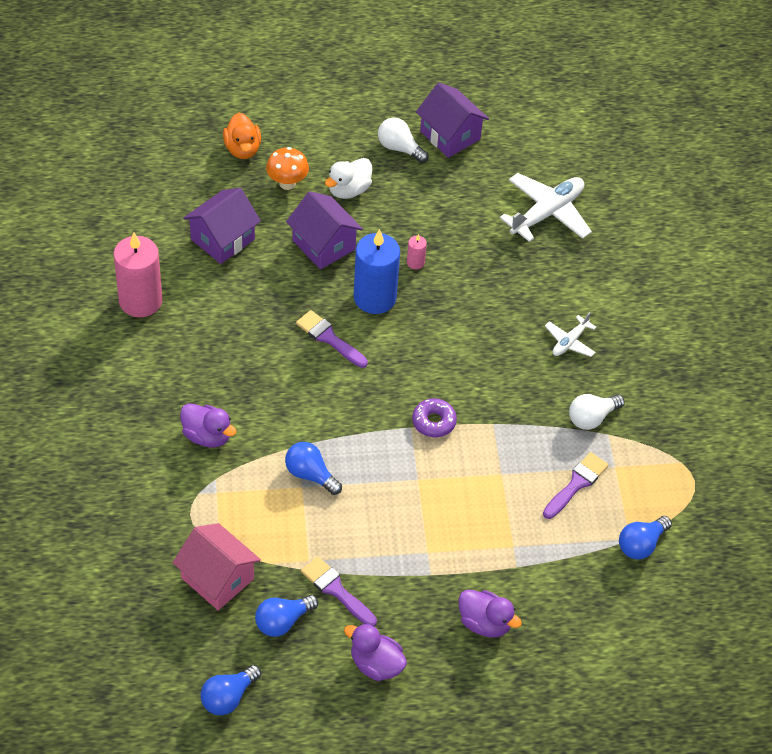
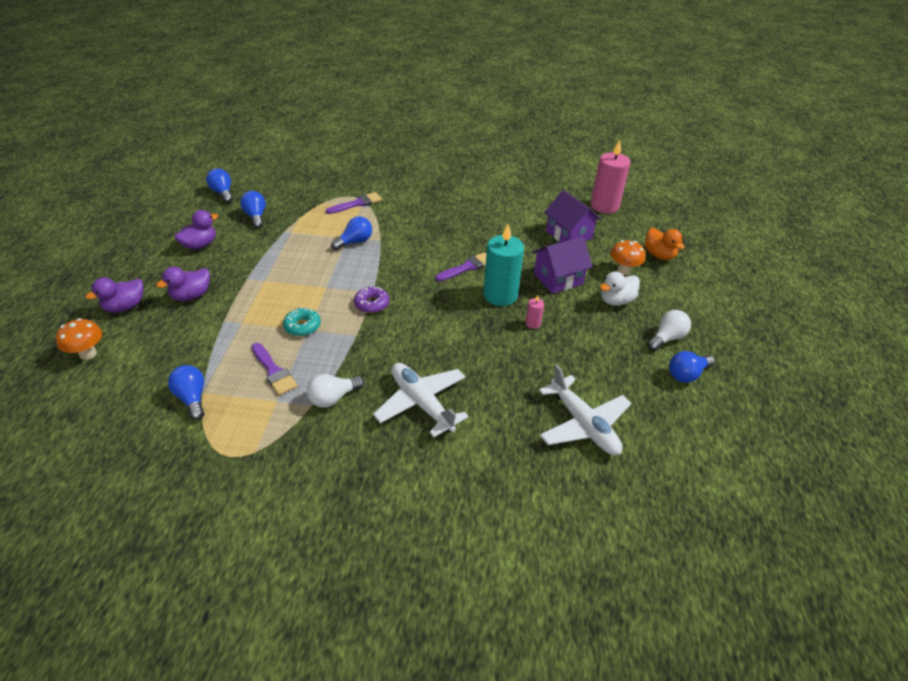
camera: 105 degrees right, 10 degrees down
pink candle [113,233,163,317] -> pink candle moved to [591,140,631,214]
pink house [173,523,261,610] -> none
purple duck [180,403,237,447] -> purple duck moved to [85,277,144,313]
orange duck [223,113,261,159] -> orange duck turned 120 degrees counterclockwise [645,228,685,260]
purple brush [301,557,377,626] -> purple brush moved to [326,192,382,214]
white duck [325,158,372,199] -> white duck turned 90 degrees counterclockwise [600,271,640,306]
blue candle [354,229,400,314] -> turquoise candle [483,224,524,306]
purple house [416,83,489,158] -> blue light bulb [669,351,714,383]
white plane [545,312,597,357] -> white plane [373,363,469,437], size x1.86
white light bulb [569,394,625,430] -> white light bulb turned 105 degrees counterclockwise [307,374,365,408]
none -> orange mushroom [56,318,102,360]
none -> turquoise donut [283,307,321,336]

